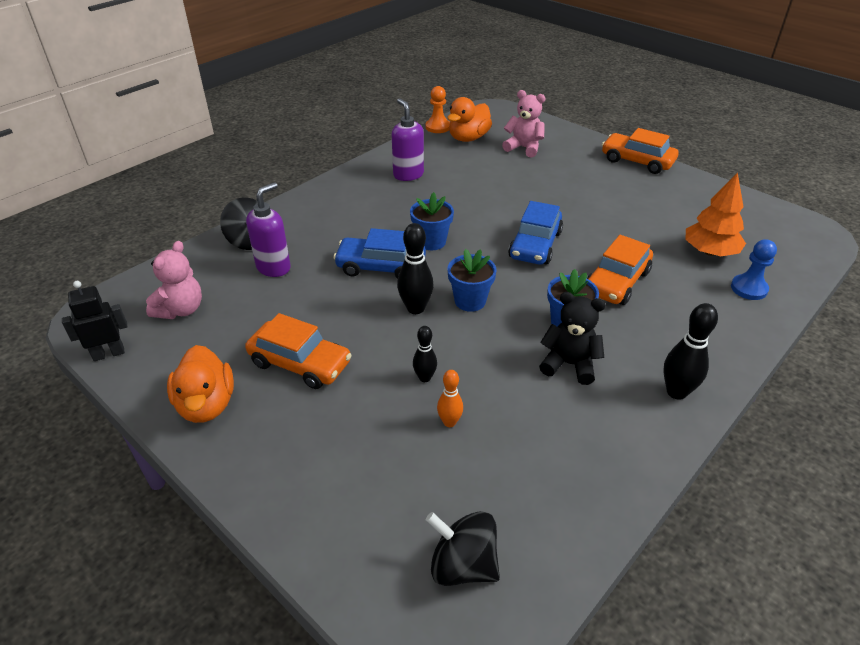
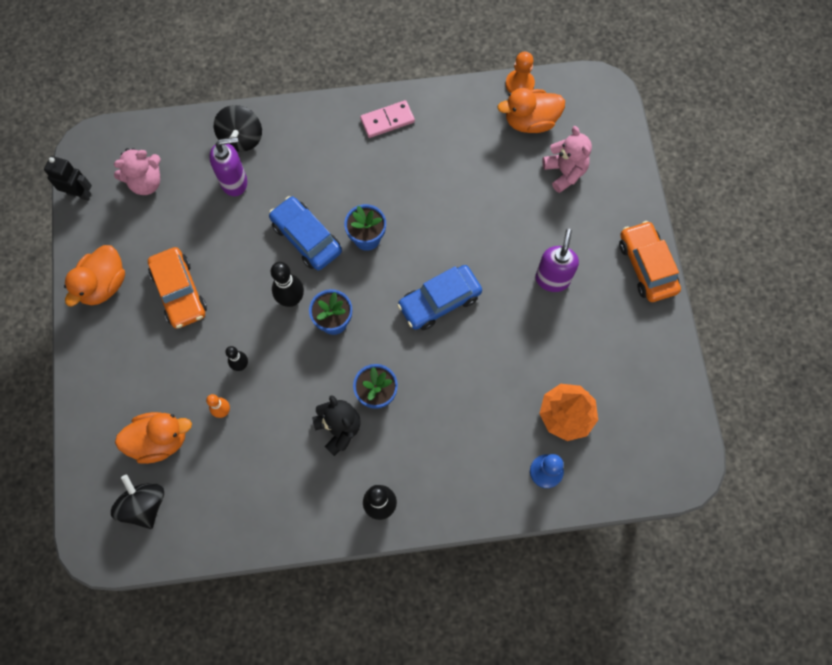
camera: 40 degrees right, 30 degrees up
purple soap dispenser [392,98,424,181] -> purple soap dispenser moved to [535,229,579,292]
orange car [586,235,653,305] -> none
none -> orange duck [115,412,192,464]
none -> pink domino [360,100,415,138]

